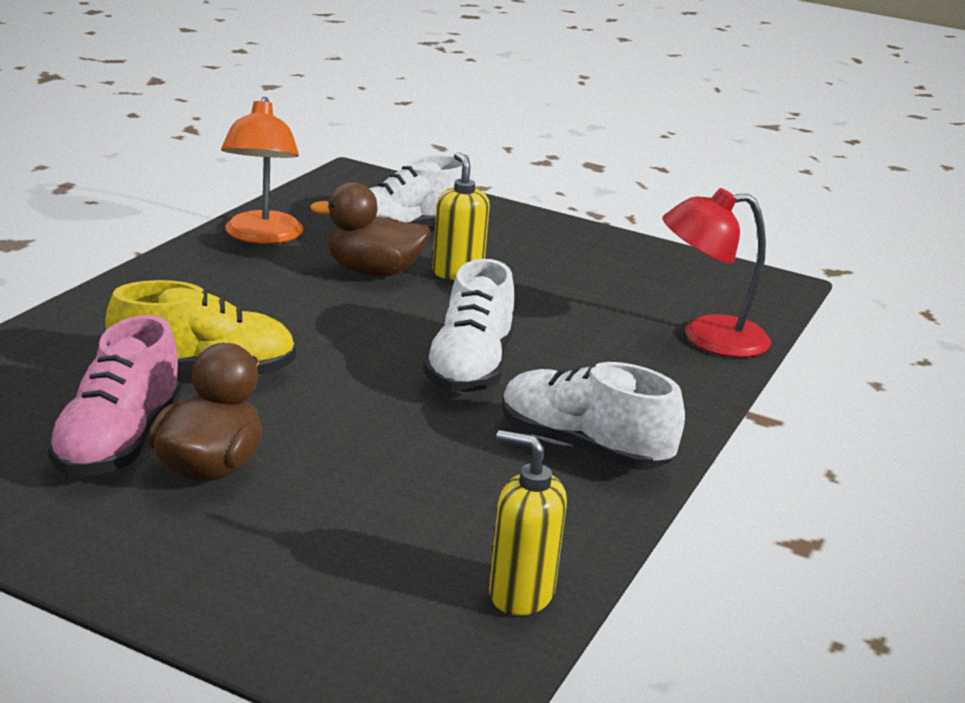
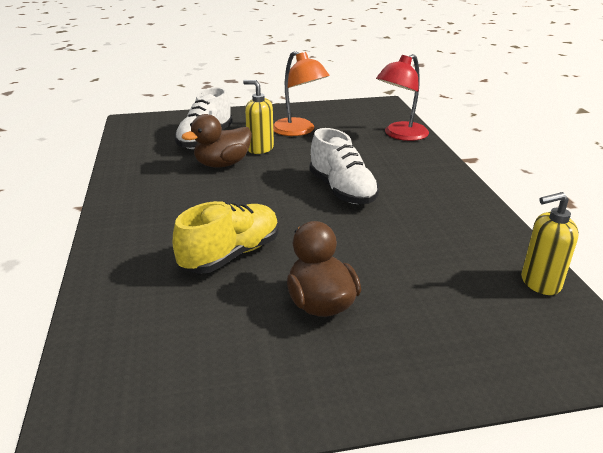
camera: 35 degrees left, 5 degrees up
pink shoe [47,315,182,476] -> none
orange lamp [221,97,303,244] -> orange lamp moved to [273,51,330,136]
white shoe [502,362,685,470] -> none

